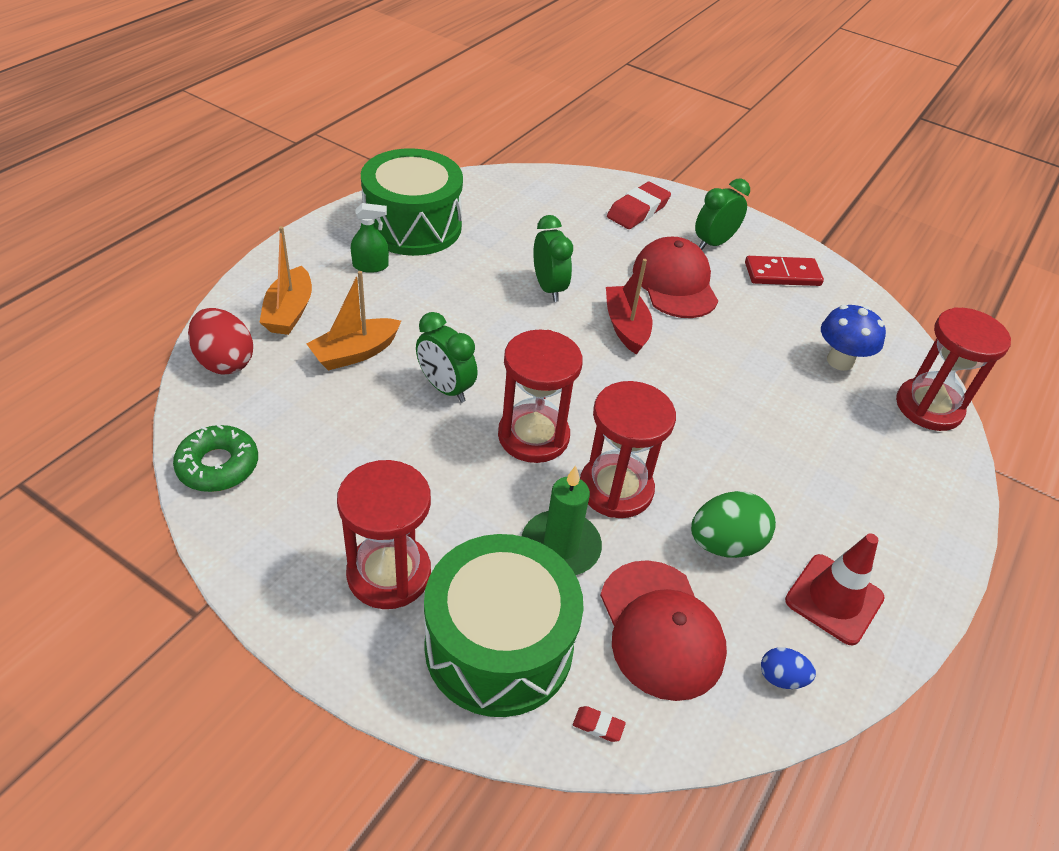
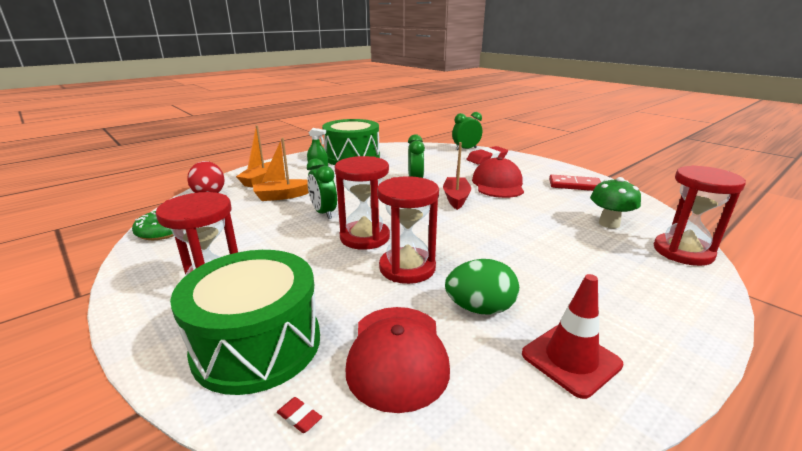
camera: 20 degrees right, 20 degrees down
green candle [522,466,602,575] -> none
green clock [695,179,750,250] -> green clock moved to [452,112,482,151]
blue egg [761,647,816,689] -> none
blue mushroom [821,305,886,371] -> green mushroom [590,177,641,228]

